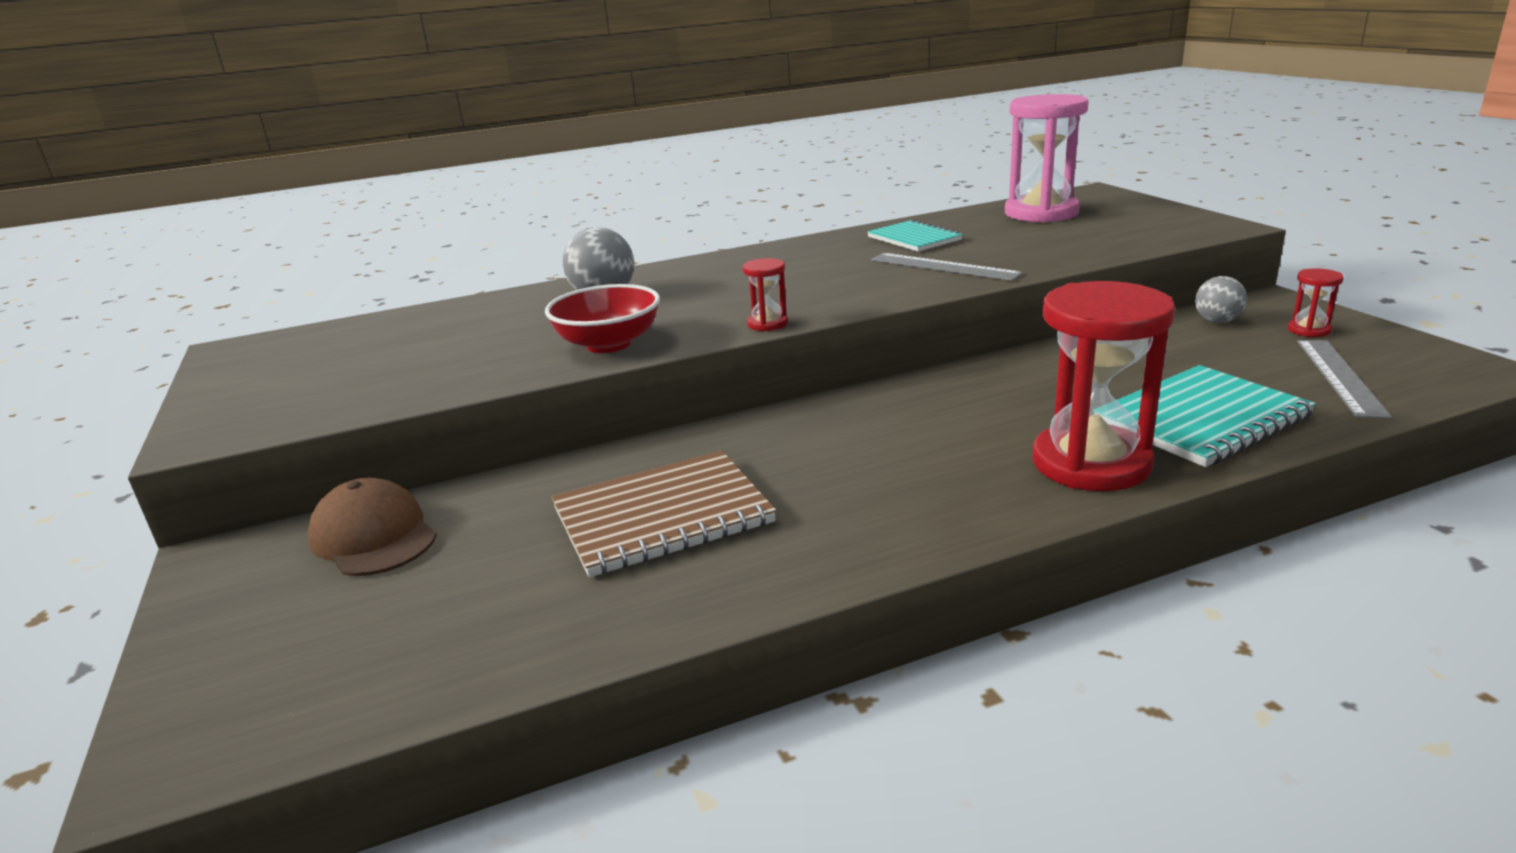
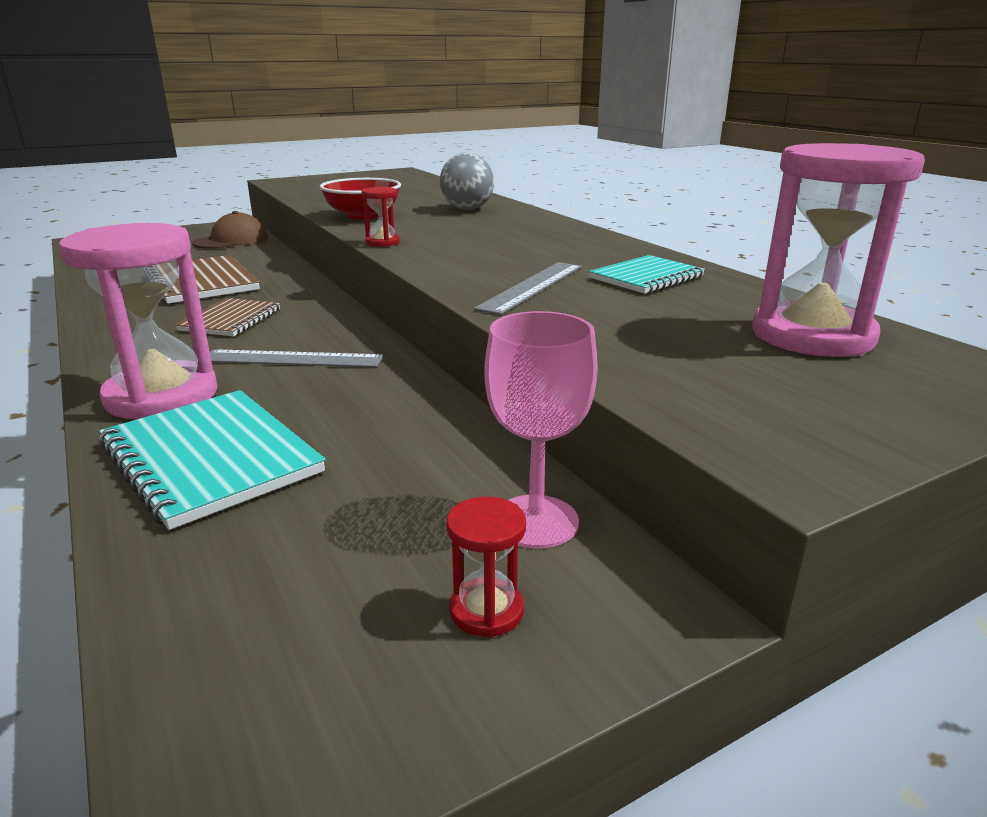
camera: 80 degrees right, 0 degrees up
red hourglass [1033,281,1175,491] -> pink hourglass [59,223,218,420]
grey ball [1195,276,1247,323] -> pink goblet [485,311,598,548]
grey ruler [1297,340,1392,419] -> grey ruler moved to [210,349,383,367]
none -> brown notebook [175,298,280,336]

